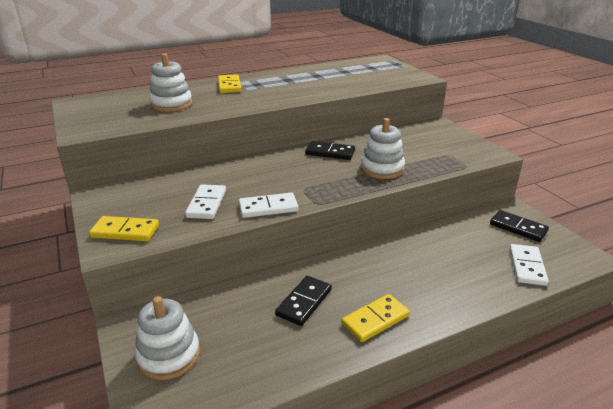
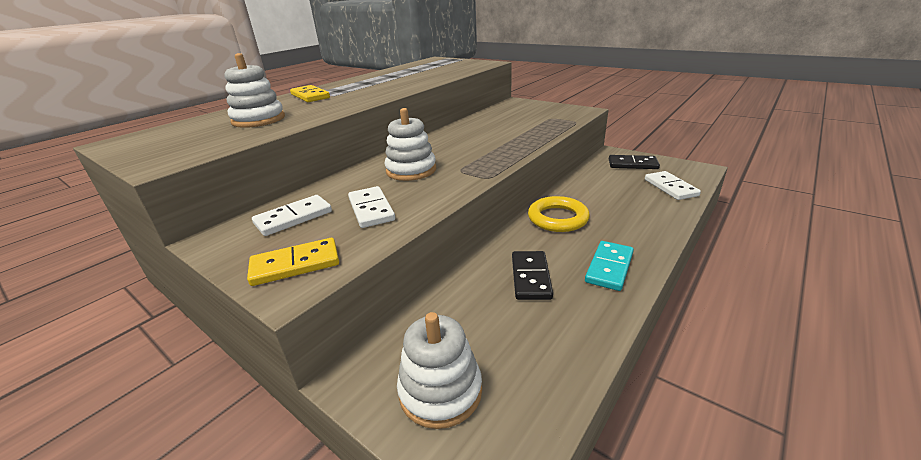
camera: 25 degrees left, 0 degrees up
white domino [239,193,299,218] -> white domino moved to [252,195,332,236]
black domino [305,141,355,160] -> none
yellow domino [341,294,410,342] -> turquoise domino [585,241,634,291]
white stacking toy [360,118,405,179] -> white stacking toy moved to [384,108,436,181]
none -> yellow ring [528,196,590,232]

